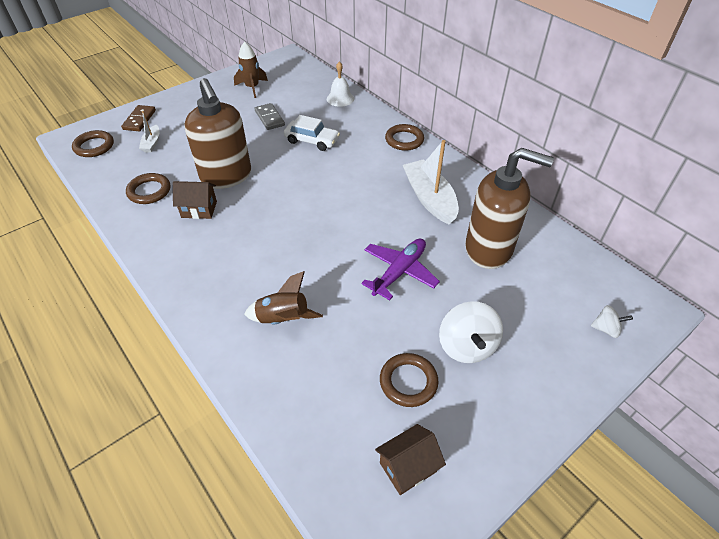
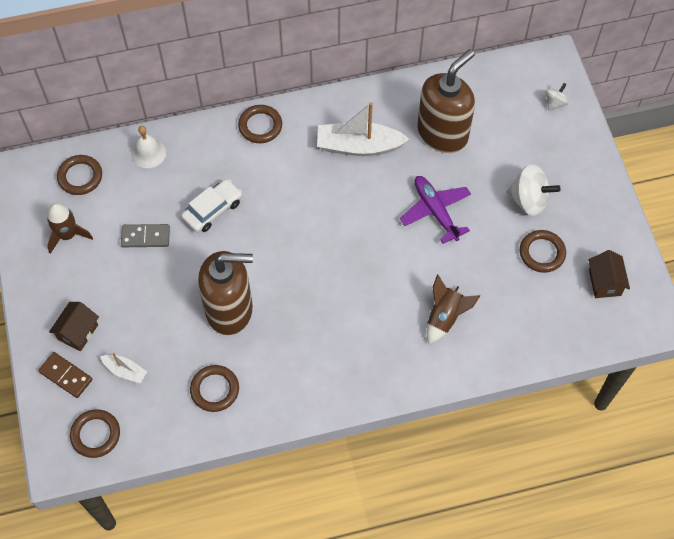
camera: 65 degrees left, 15 degrees up
brown house [173,181,217,219] -> brown house moved to [49,302,99,351]
none -> brown ring [57,155,102,195]

